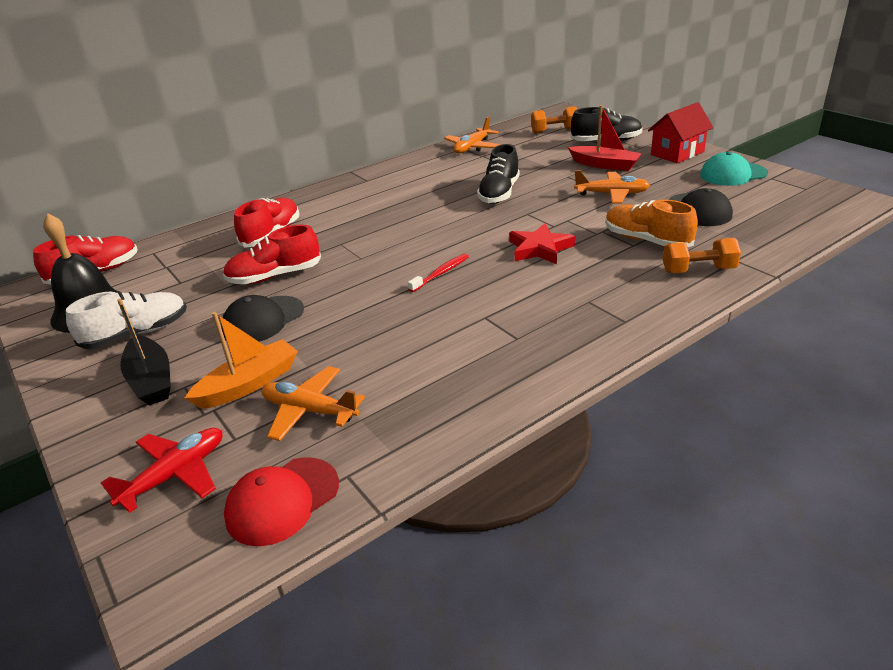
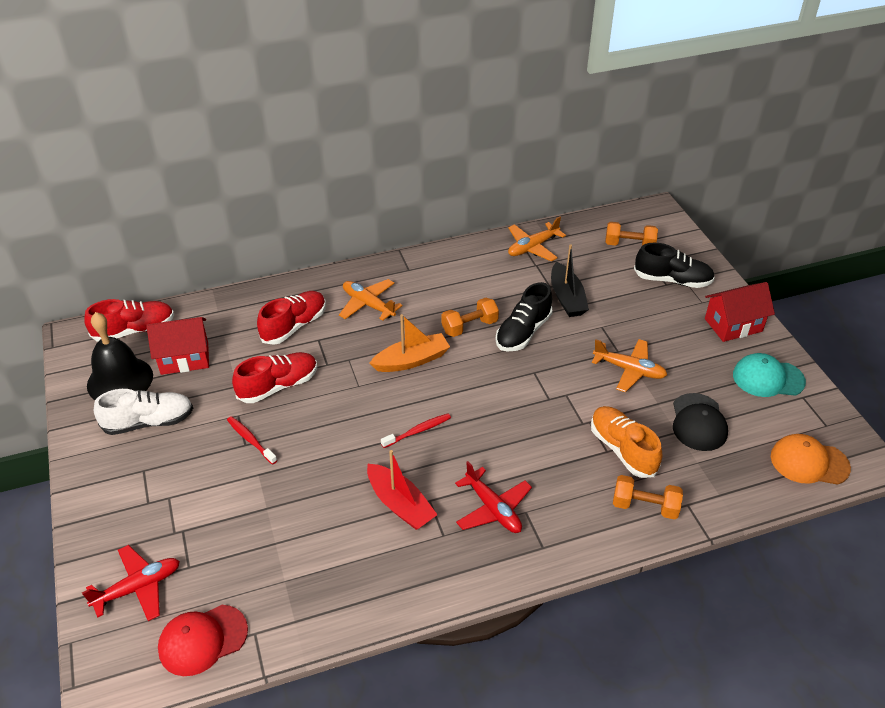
camera: 15 degrees right, 10 degrees up
black boat [117,298,171,406] -> black boat moved to [551,244,589,317]
orange boat [185,312,298,409] -> orange boat moved to [369,314,450,372]
black cap [221,295,304,342] -> red toothbrush [227,416,277,465]
red shoe [223,225,321,284] -> red shoe turned 150 degrees clockwise [232,352,317,403]
orange plane [261,366,365,441] -> orange plane moved to [339,279,402,321]
red star [509,223,575,264] -> none
red boat [568,105,642,171] -> red boat moved to [367,450,438,530]
none -> red house [146,317,209,375]
none -> orange dumbbell [441,298,499,337]
none -> red plane [455,461,532,533]
none -> orange cap [771,434,851,485]

